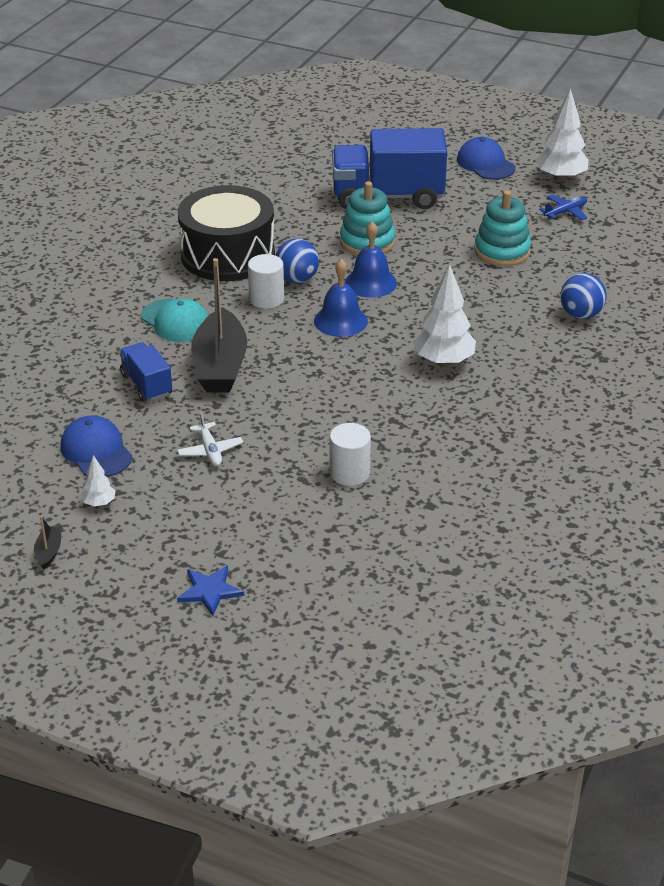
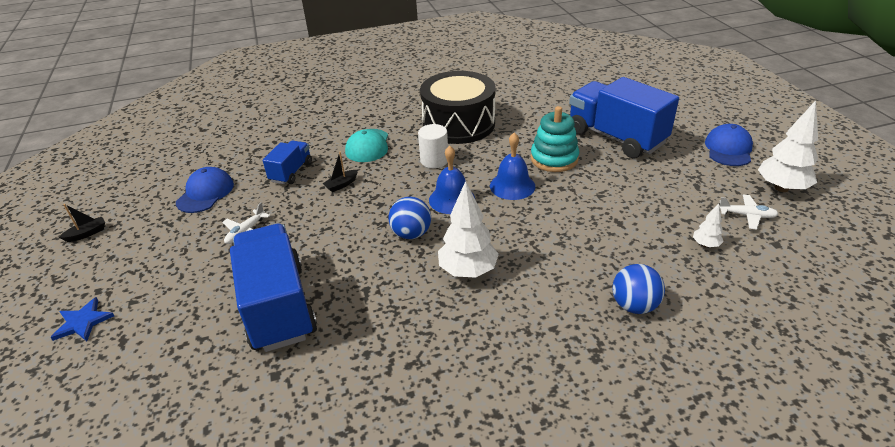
camera: 50 degrees right, 0 degrees up
white tree [81,455,115,506] -> white tree moved to [693,203,724,247]
black boat [191,258,247,393] -> black boat [323,152,358,192], size x0.40
blue ball [276,239,319,283] -> blue ball moved to [388,197,431,239]
white cylinder [330,423,371,486] -> blue truck [230,224,317,352]
turquoise stacking toy [474,190,531,266] -> none
blue plane [539,195,587,220] -> white plane [719,195,778,230]

